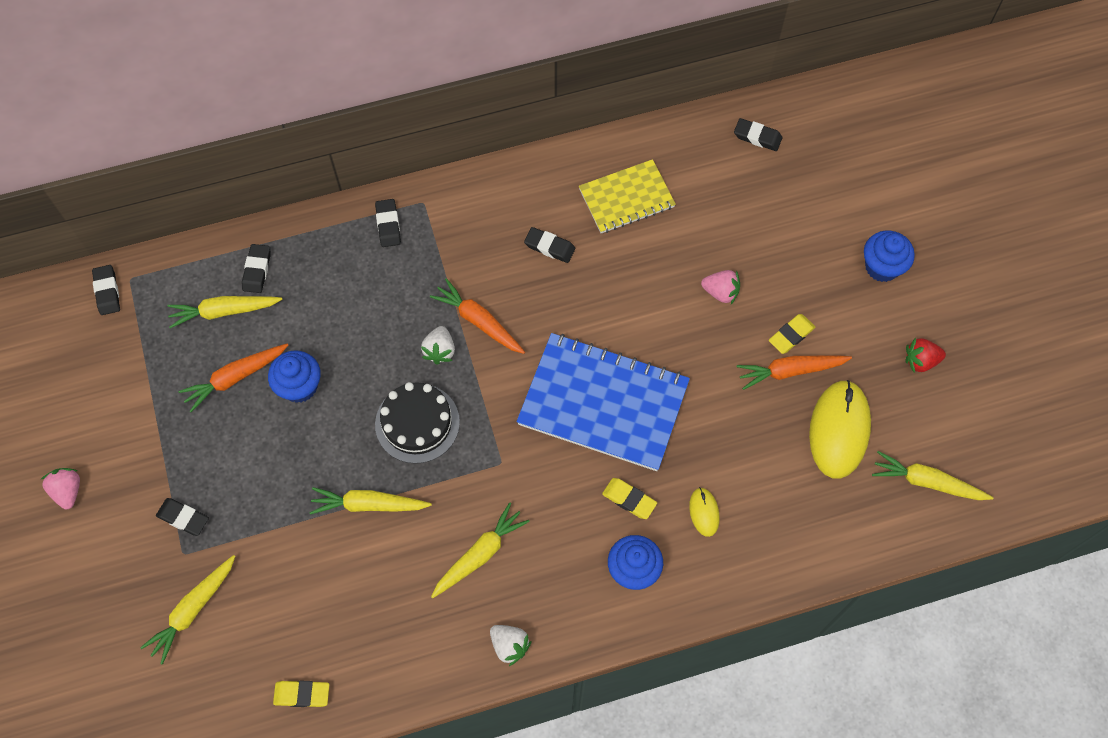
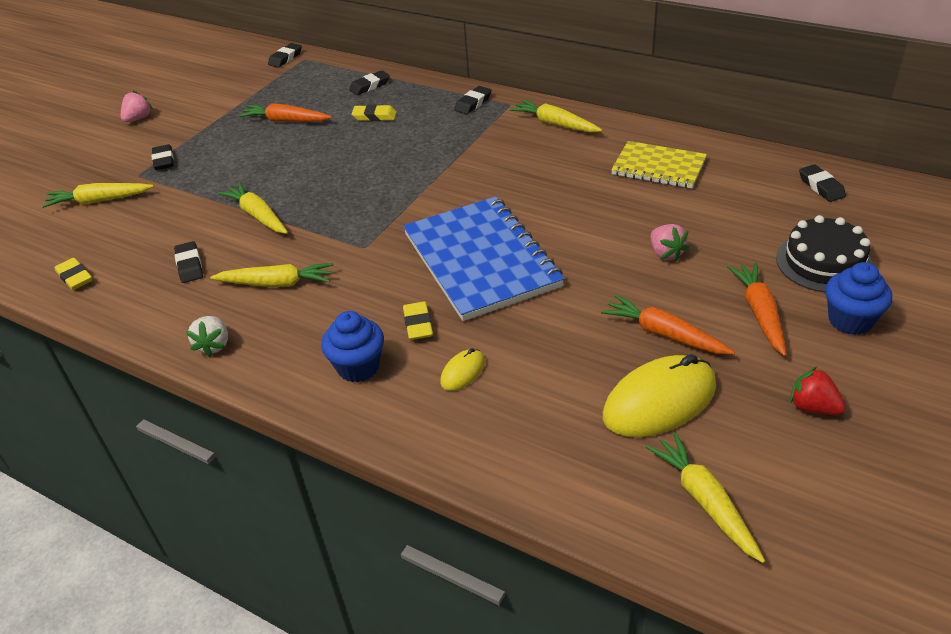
camera: 50 degrees right, 25 degrees down
yellow carrot [167,296,282,328] -> yellow carrot moved to [510,99,602,132]
blue cupcake [268,350,321,403] -> none
black cake [375,382,460,464] -> black cake moved to [776,215,873,293]
white strawberry [421,326,455,365] -> none
orange carrot [430,278,525,354] -> orange carrot moved to [727,262,787,356]
black eraser [524,227,575,263] -> black eraser moved to [174,241,203,283]
yellow eraser [769,314,815,354] -> yellow eraser moved to [352,104,397,121]

